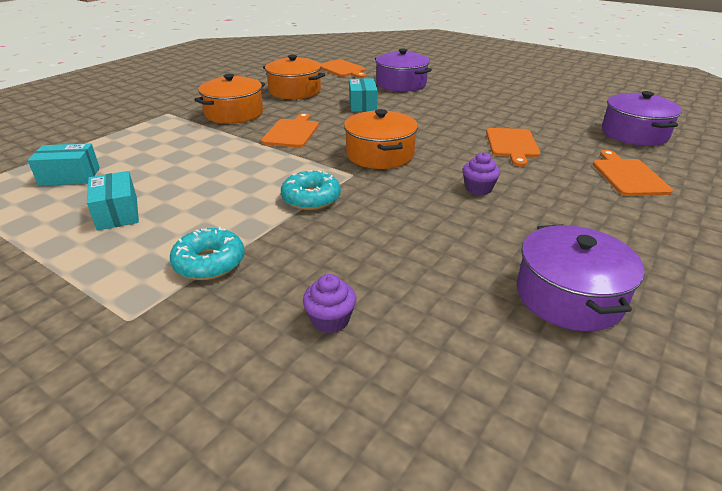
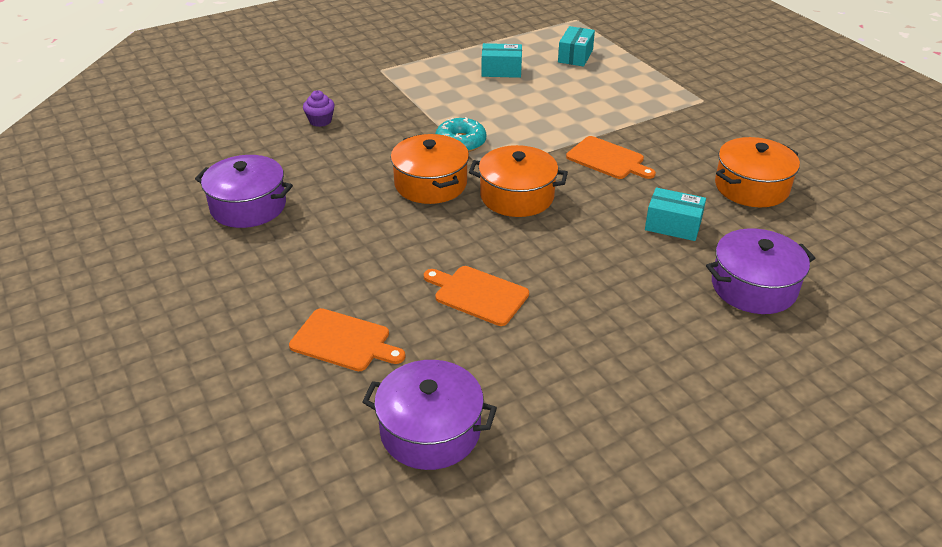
camera: 115 degrees right, 5 degrees up
turquoise donut [170,227,245,280] -> none
orange pot [194,74,265,124] -> orange pot moved to [391,134,469,204]
orange cutting board [320,59,366,78] -> none
purple cupcake [462,152,500,195] -> none

